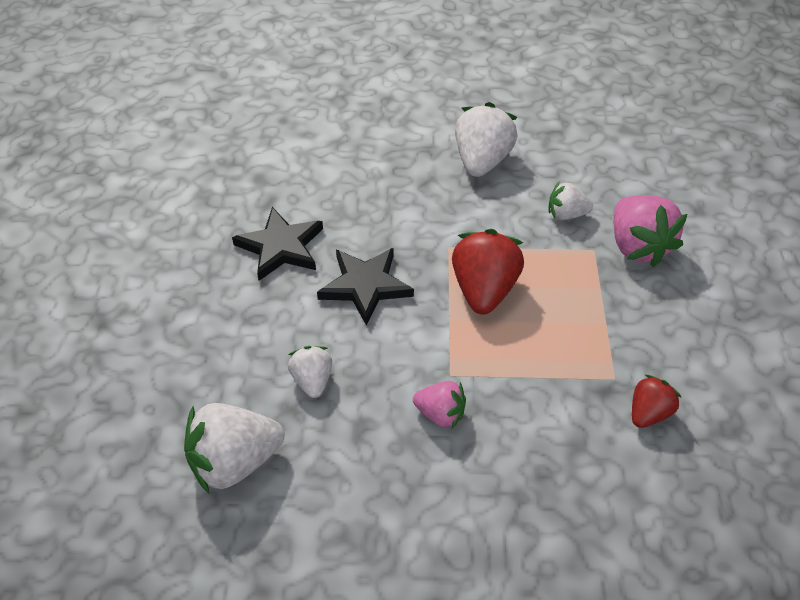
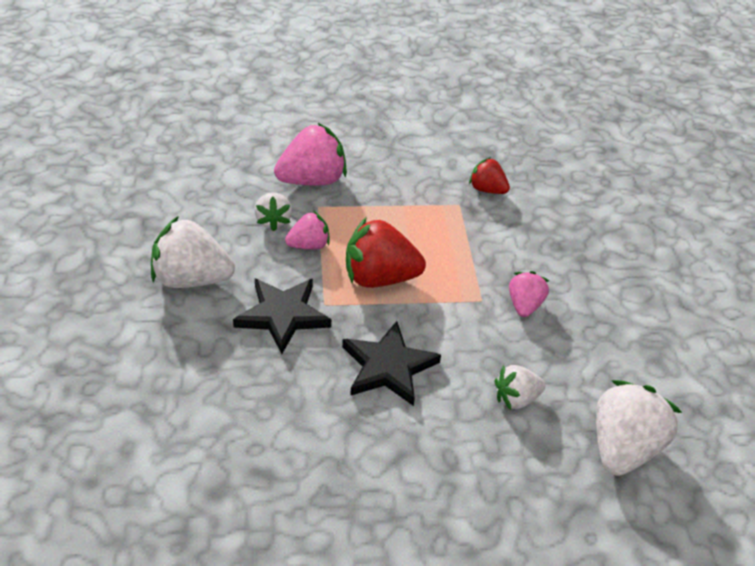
camera: 100 degrees left, 5 degrees down
white strawberry [184,403,284,493] -> white strawberry turned 120 degrees counterclockwise [596,380,682,476]
black star [232,207,323,281] -> black star moved to [233,279,331,354]
none -> pink strawberry [285,211,330,249]

